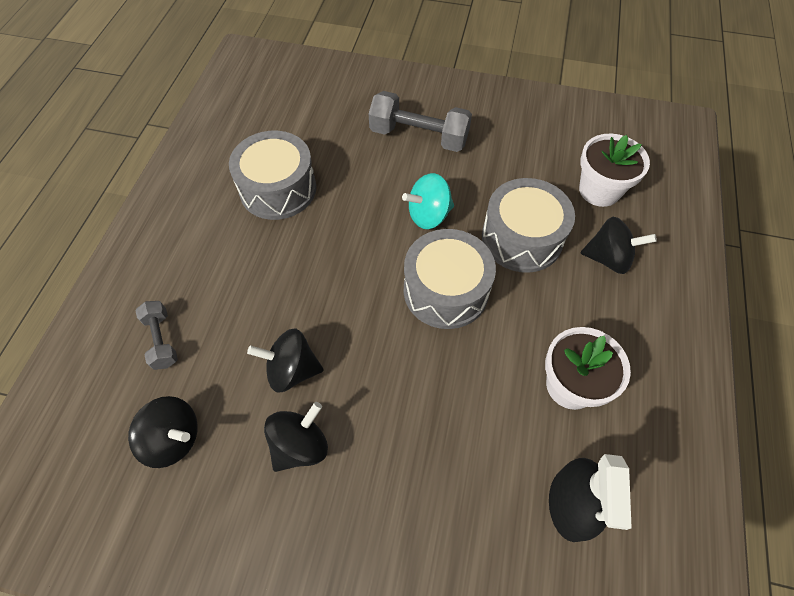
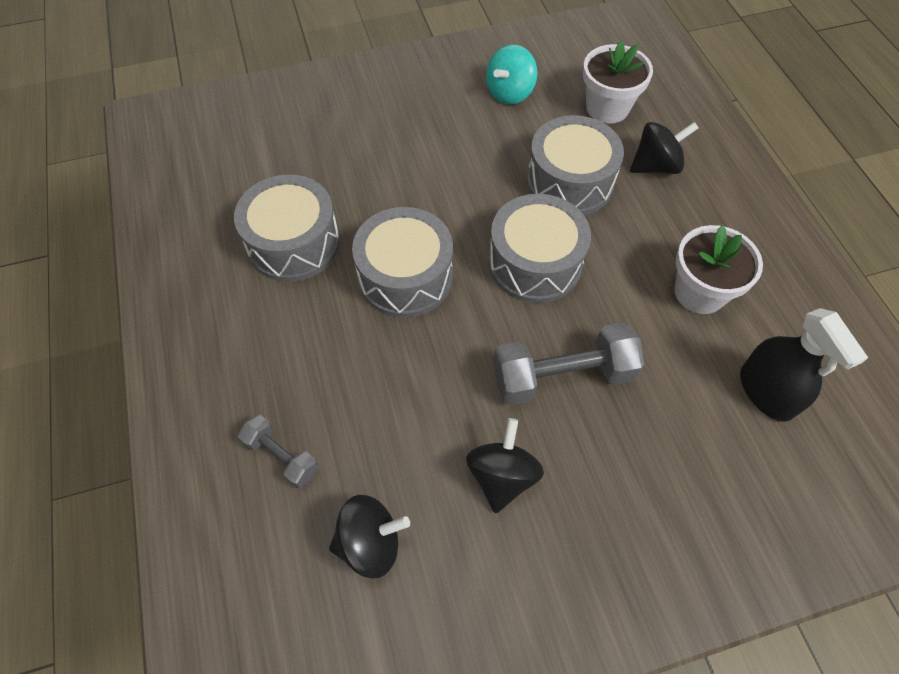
camera: 30 degrees left, 0 degrees up
black spinning top [247,329,324,393] -> none
grey dumbbell [369,91,472,152] -> grey dumbbell moved to [493,322,645,405]
turquoise spinning top [402,173,454,229] -> turquoise spinning top moved to [486,44,538,104]
none -> grey drum [352,207,453,318]

